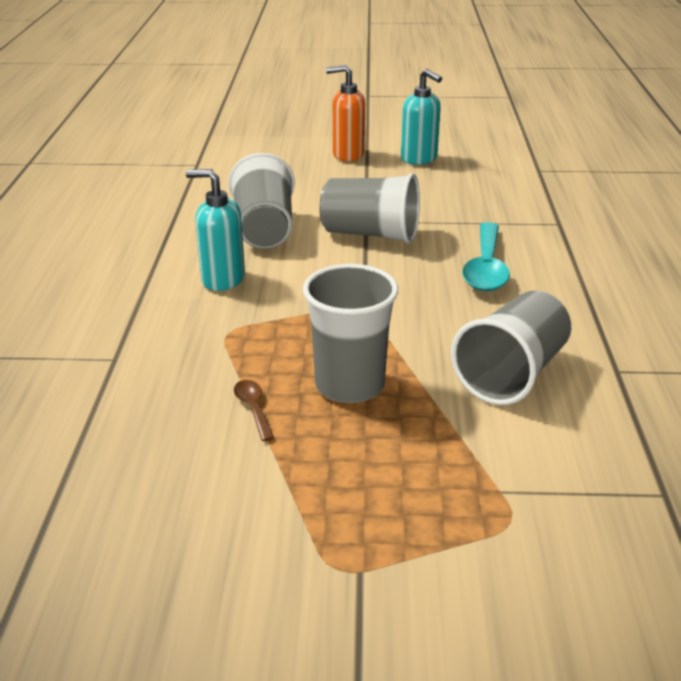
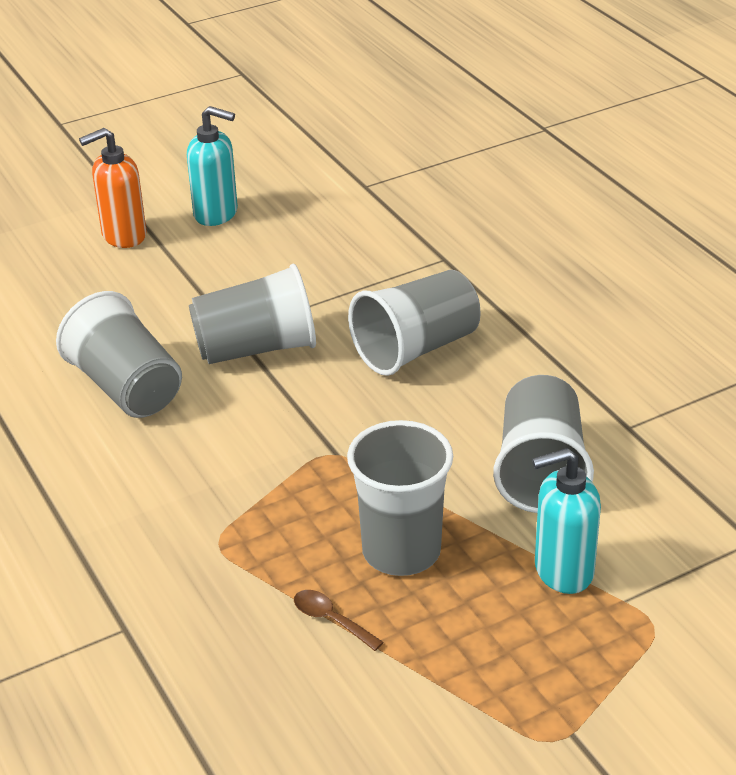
camera: 30 degrees left, 5 degrees up
turquoise soap dispenser [186,169,245,291] -> turquoise soap dispenser moved to [532,448,601,594]
turquoise spoon [462,222,510,291] -> grey cup [348,270,481,376]

